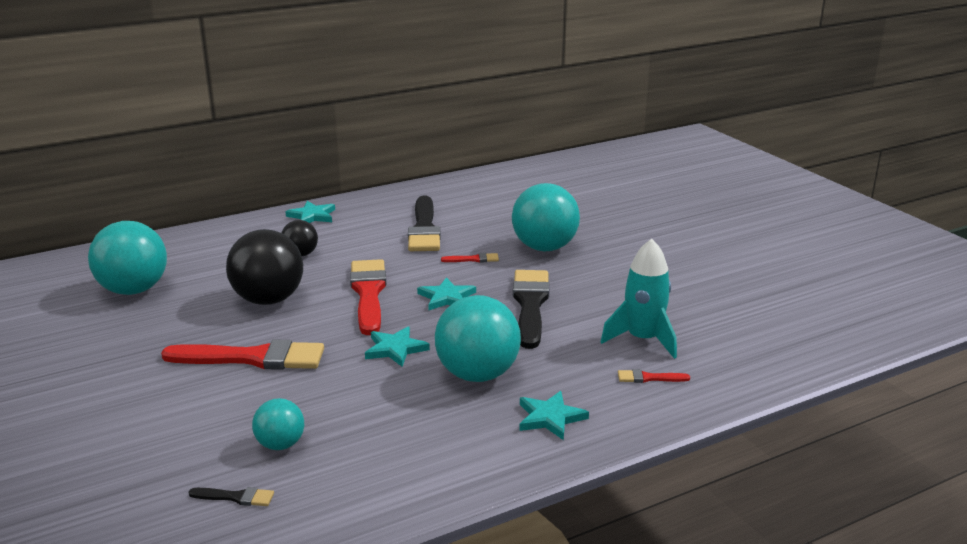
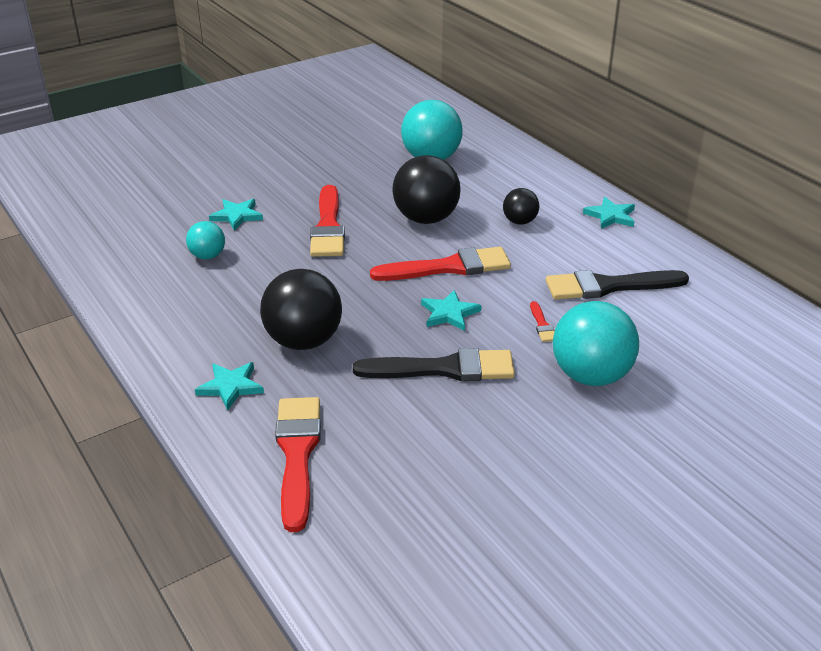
camera: 85 degrees right, 10 degrees up
black brush [189,487,274,506] -> none
turquoise star [365,326,430,367] -> turquoise star moved to [209,199,263,231]
turquoise ball [435,295,521,382] -> black ball [260,269,342,350]
turquoise rocket [601,239,677,359] -> none
red brush [618,369,690,383] -> red brush [275,397,321,532], size x2.32

